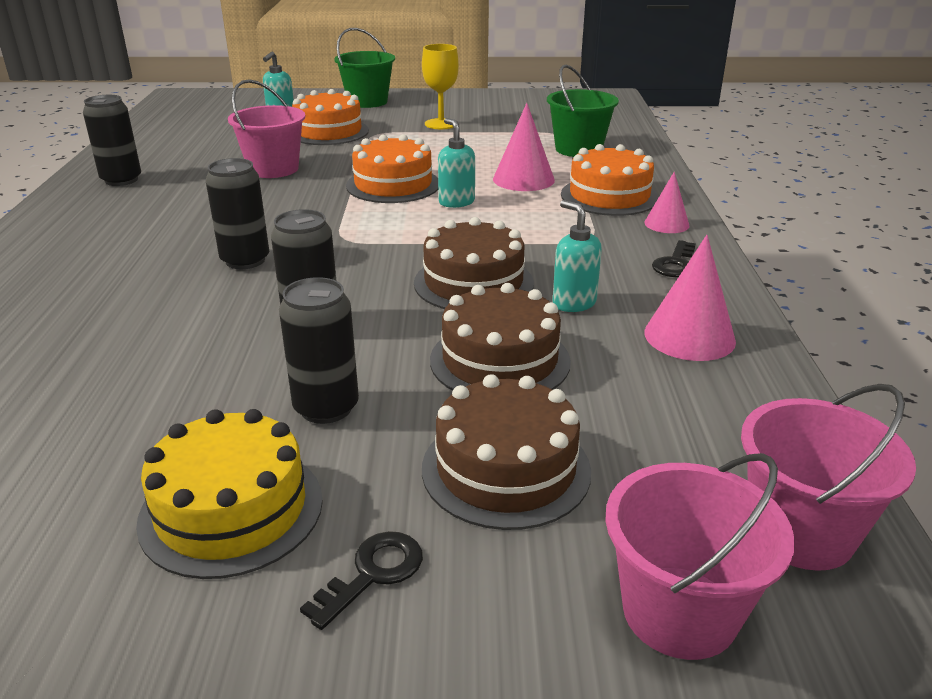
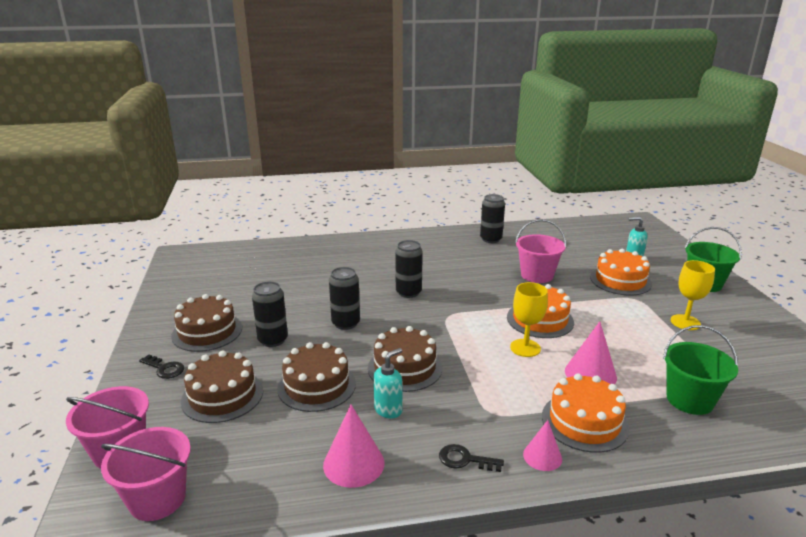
camera: 80 degrees right, 5 degrees down
yellow cake [136,409,323,579] -> brown cake [171,294,242,352]
turquoise soap dispenser [438,118,475,208] -> yellow goblet [510,282,548,357]

